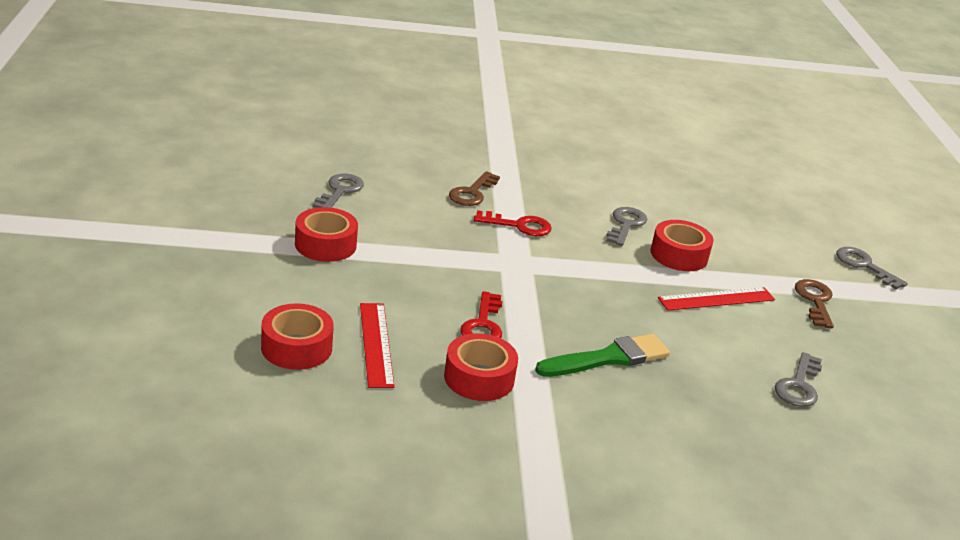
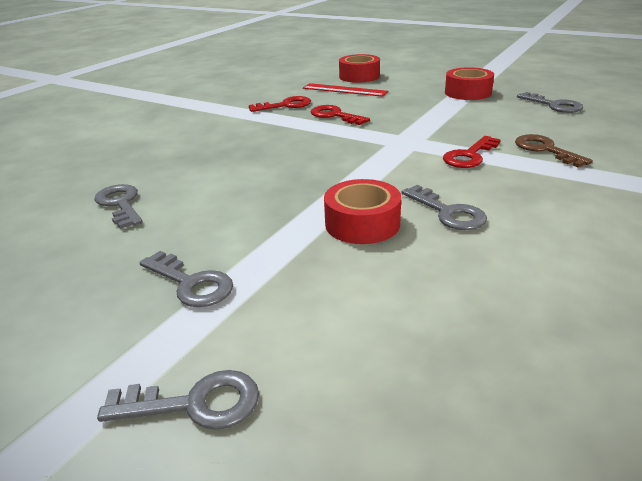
camera: 130 degrees right, 0 degrees up
red tape [444,333,518,401] -> red key [249,96,311,112]
green brush [535,334,670,377] -> none
red ruler [658,287,775,311] -> none
brown key [795,279,834,328] -> grey key [139,251,233,307]

